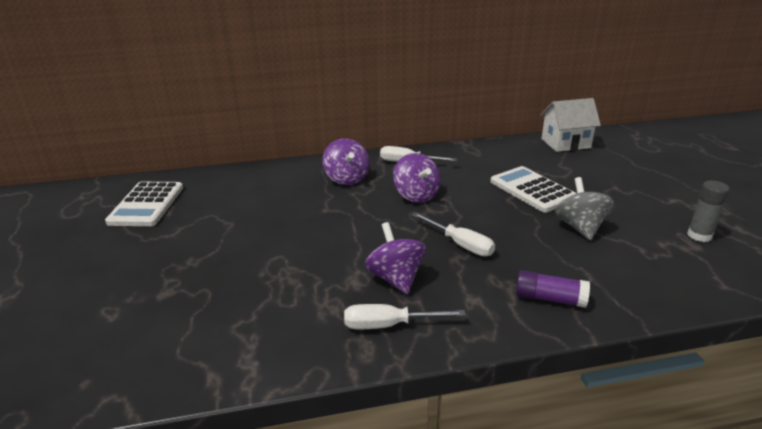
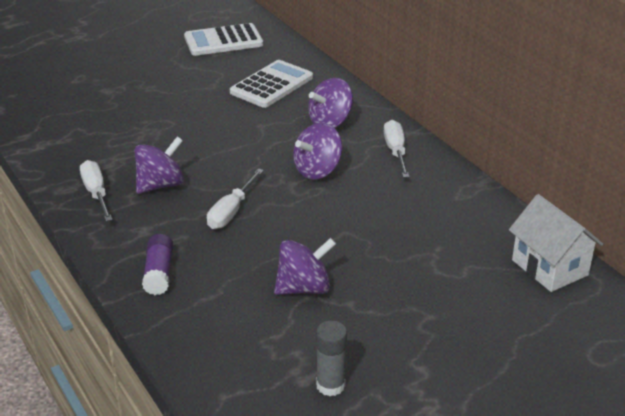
camera: 70 degrees right, 5 degrees up
white calculator [490,166,576,213] -> white calculator moved to [230,60,313,108]
grey spinning top [555,177,614,240] -> purple spinning top [274,238,336,295]

